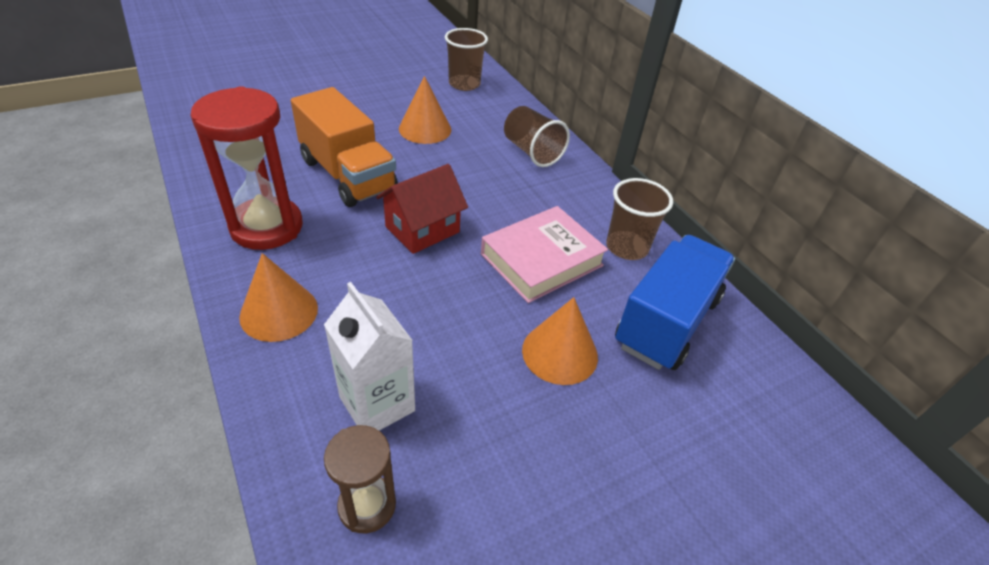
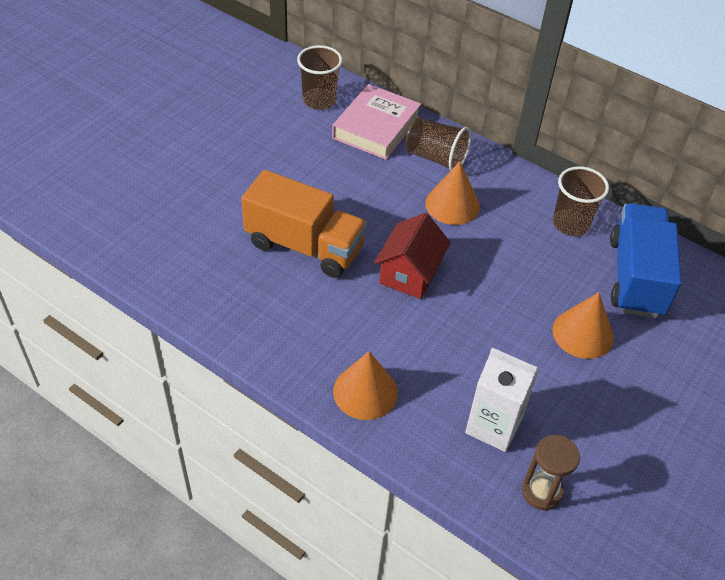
camera: 25 degrees left, 5 degrees up
red hourglass [190,86,303,250] -> none
orange cone [399,76,451,144] -> orange cone moved to [425,161,480,225]
pink book [481,206,608,303] -> pink book moved to [332,84,421,160]

